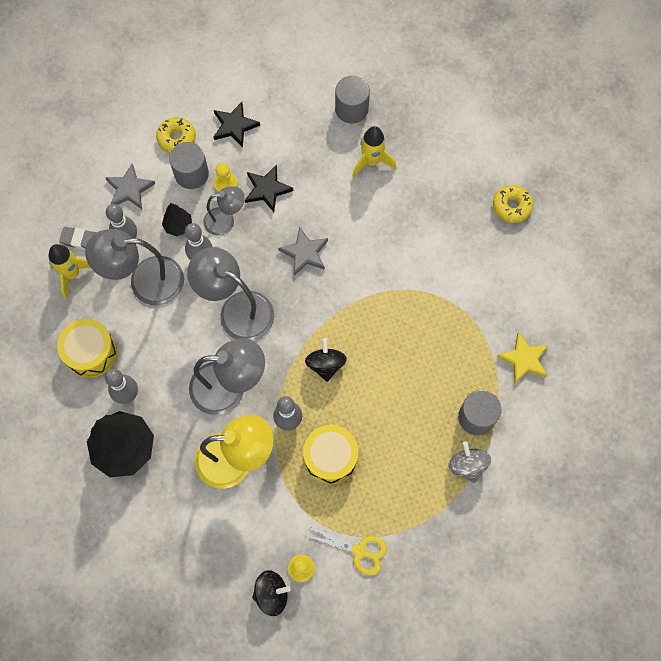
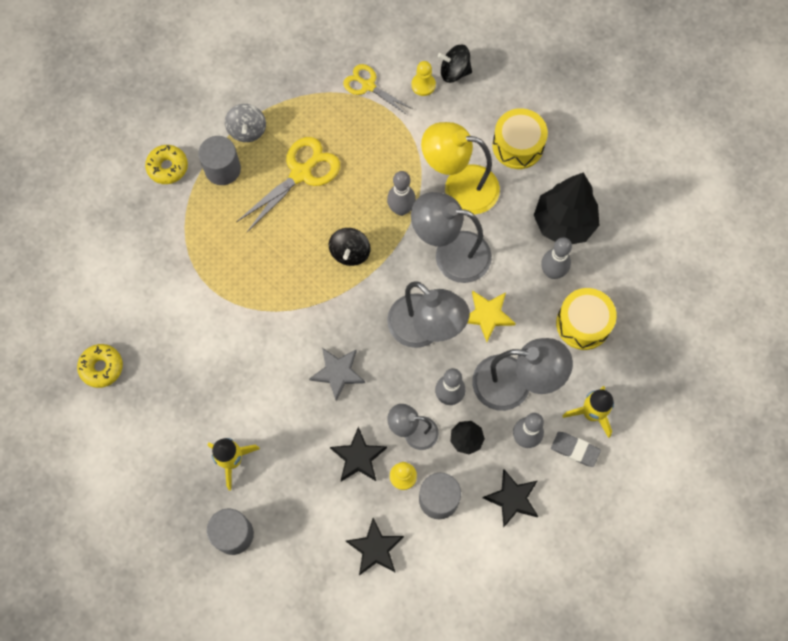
camera: 165 degrees left, 0 degrees up
grey star [105,164,155,209] -> black star [483,469,538,528]
yellow donut [156,117,196,153] -> yellow donut moved to [145,145,188,184]
yellow drum [303,425,358,485] -> yellow drum moved to [492,108,548,169]
yellow star [497,332,548,384] -> yellow star moved to [468,290,516,342]
none -> yellow scissors [236,137,340,232]

